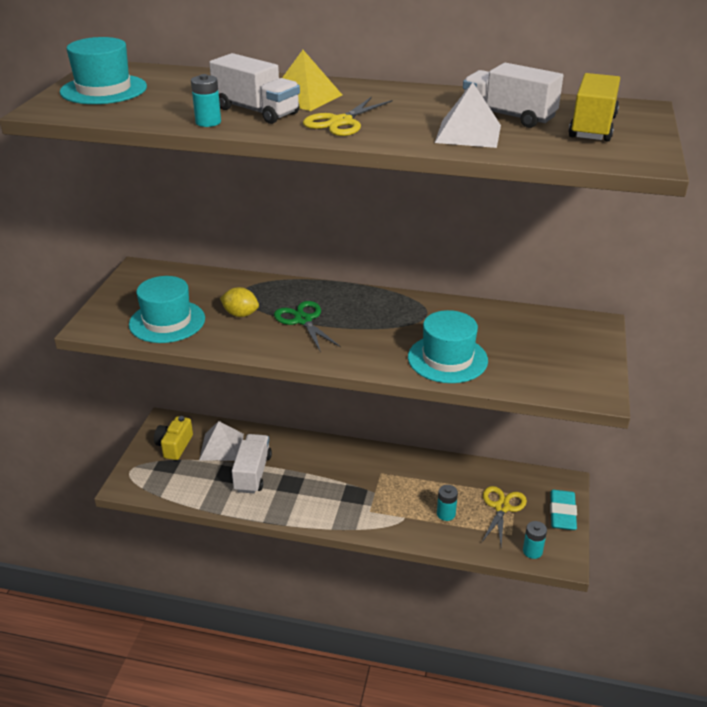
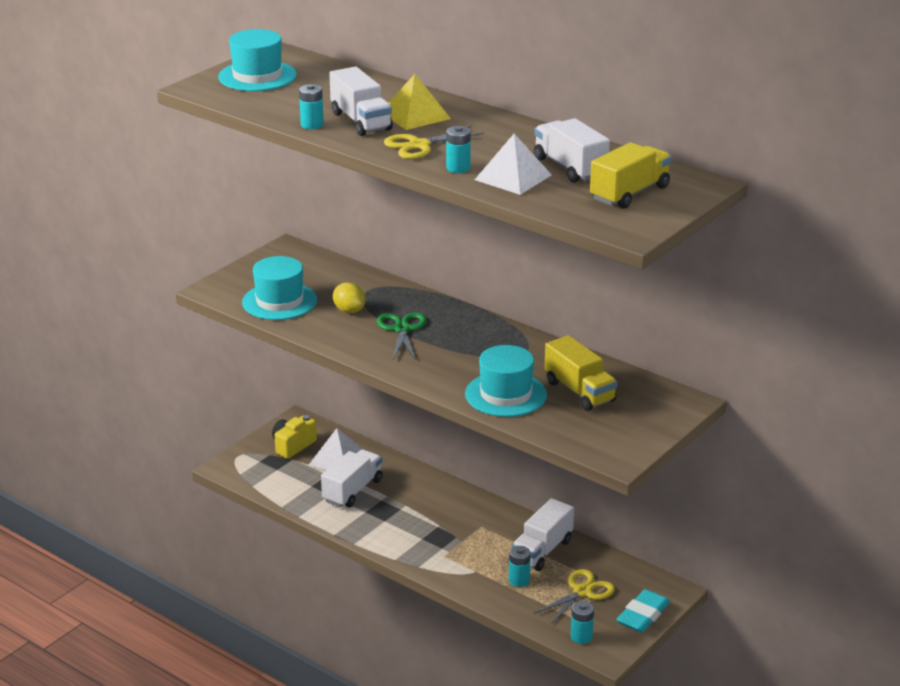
camera: 25 degrees right, 5 degrees down
none -> turquoise battery [446,126,471,173]
none -> white truck [512,498,574,571]
none -> yellow truck [545,335,618,411]

